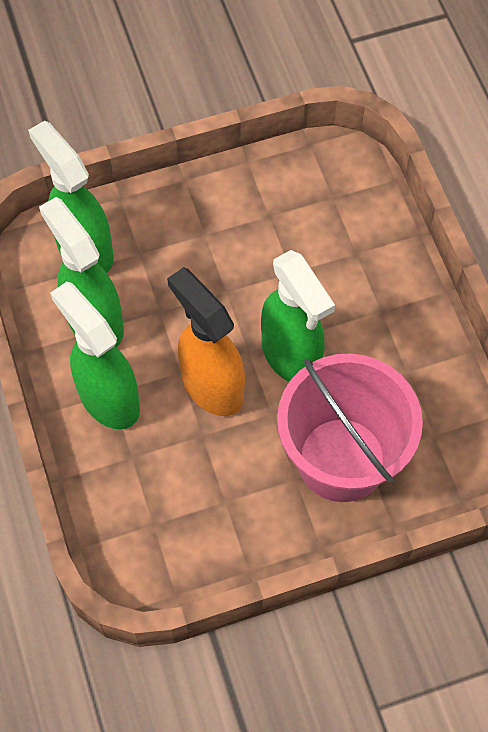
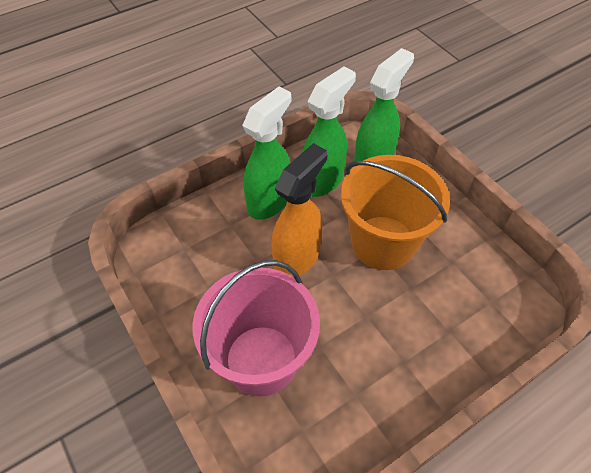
camera: 75 degrees right, 10 degrees down
green spray bottle [261,250,335,382] -> none
none -> orange bucket [341,155,450,270]

